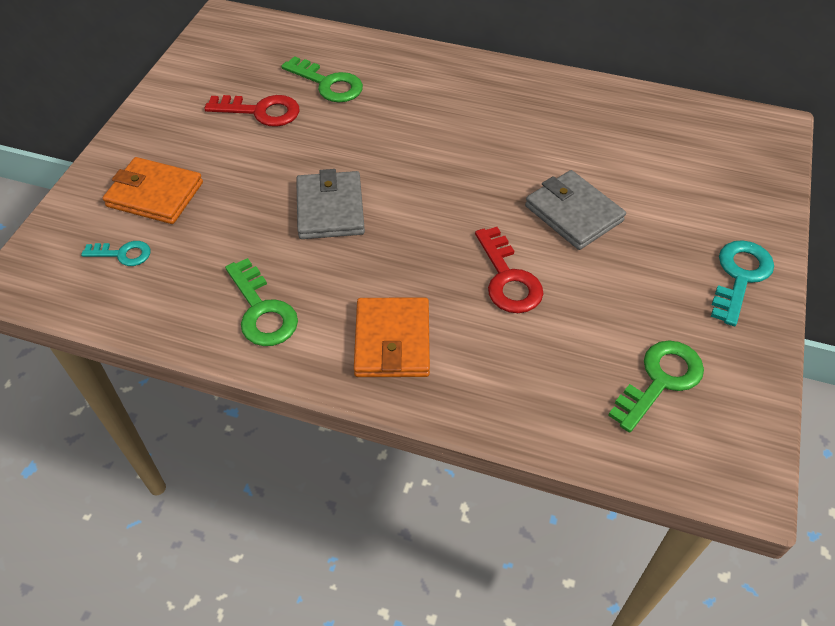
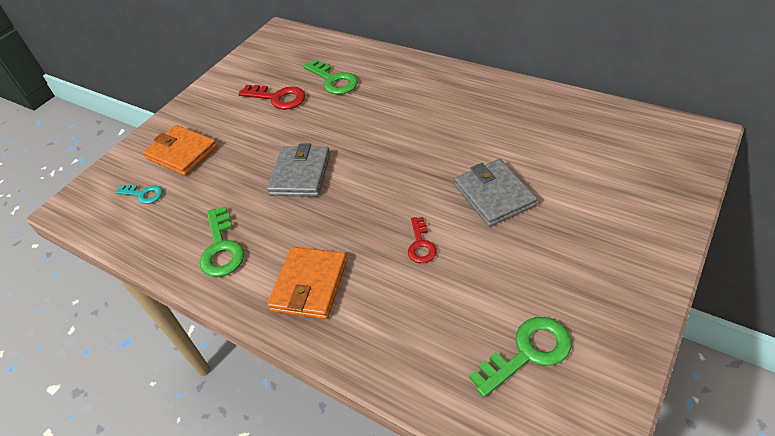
camera: 20 degrees right, 5 degrees down
red key [475,227,544,313] -> red key [408,217,437,263], size x0.62
turquoise key [711,240,774,326] -> none

